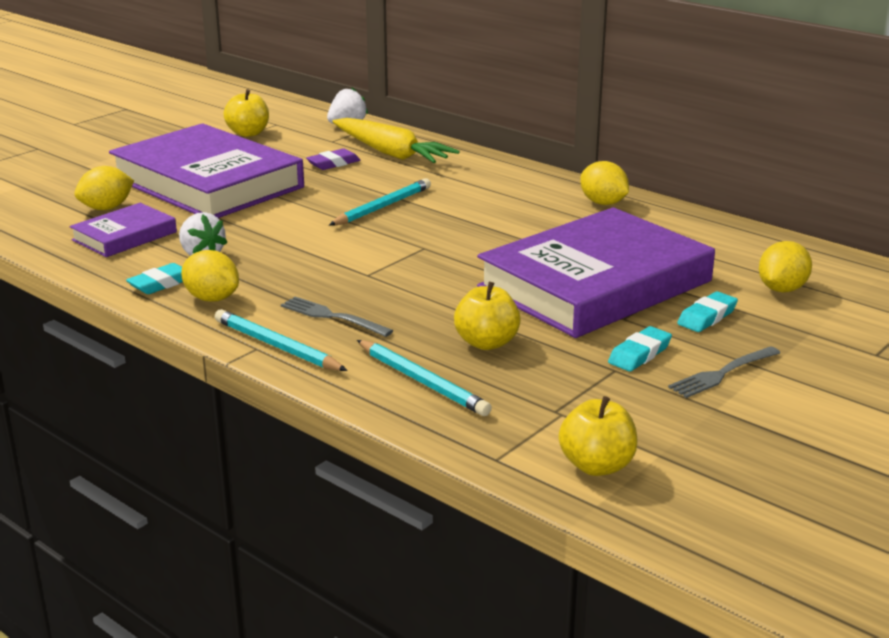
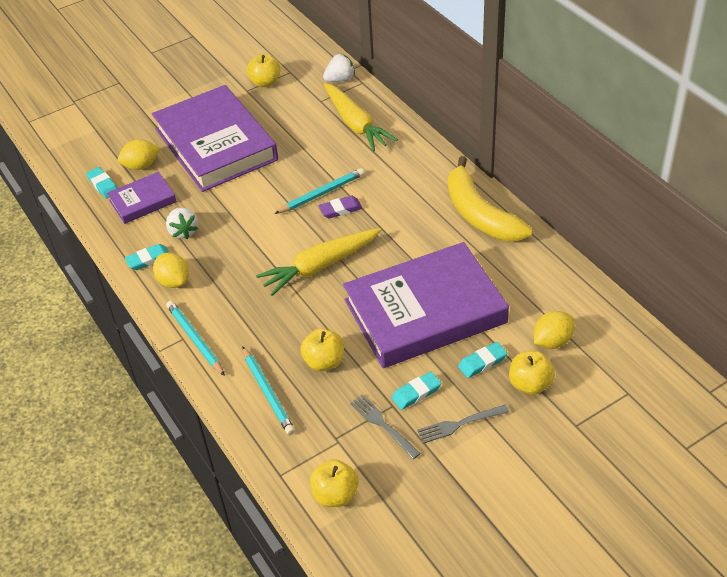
camera: 20 degrees right, 20 degrees up
grey fork [281,297,393,337] -> grey fork moved to [350,394,421,459]
purple eraser [306,148,361,170] -> purple eraser moved to [318,196,363,219]
yellow lemon [580,161,629,205] -> yellow banana [448,156,532,241]
none -> turquoise eraser [86,167,117,199]
none -> yellow carrot [256,228,381,296]
none -> yellow apple [509,351,555,395]

